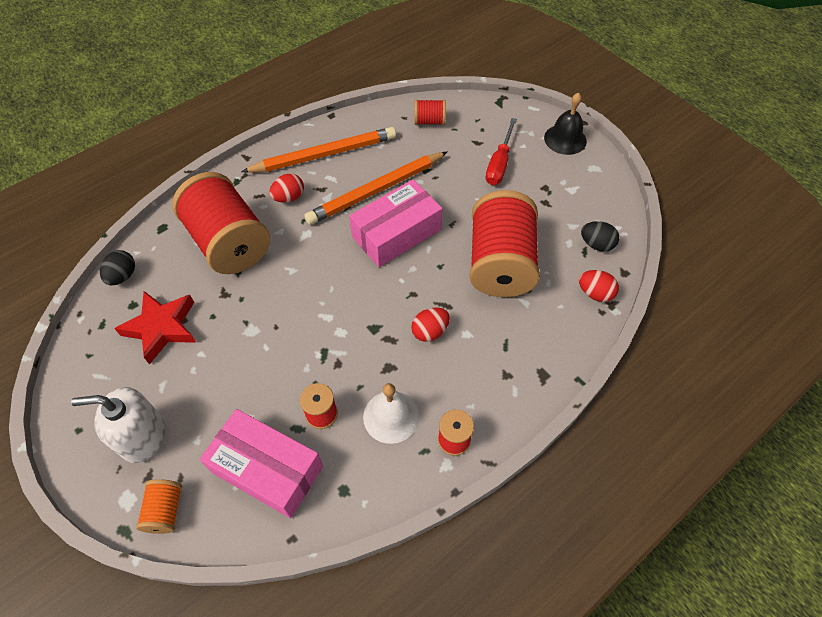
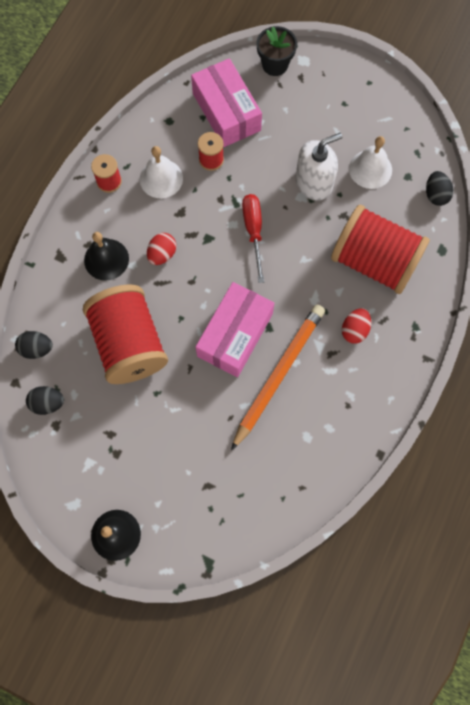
camera: 155 degrees right, 15 degrees up
white soap dispenser [71,387,165,463] -> white soap dispenser moved to [296,133,342,200]
red star [114,291,196,365] -> white bell [349,136,392,189]
orange spool [136,479,182,534] -> black flower pot [257,26,297,76]
pink box [200,409,323,518] -> pink box turned 60 degrees clockwise [191,58,262,147]
orange pencil [241,127,396,173] -> none
red spool [414,99,446,125] -> none
red screwdriver [485,118,517,185] -> red screwdriver moved to [242,194,264,283]
red egg [579,270,619,302] -> black egg [15,331,53,359]
none -> black bell [84,232,129,281]

